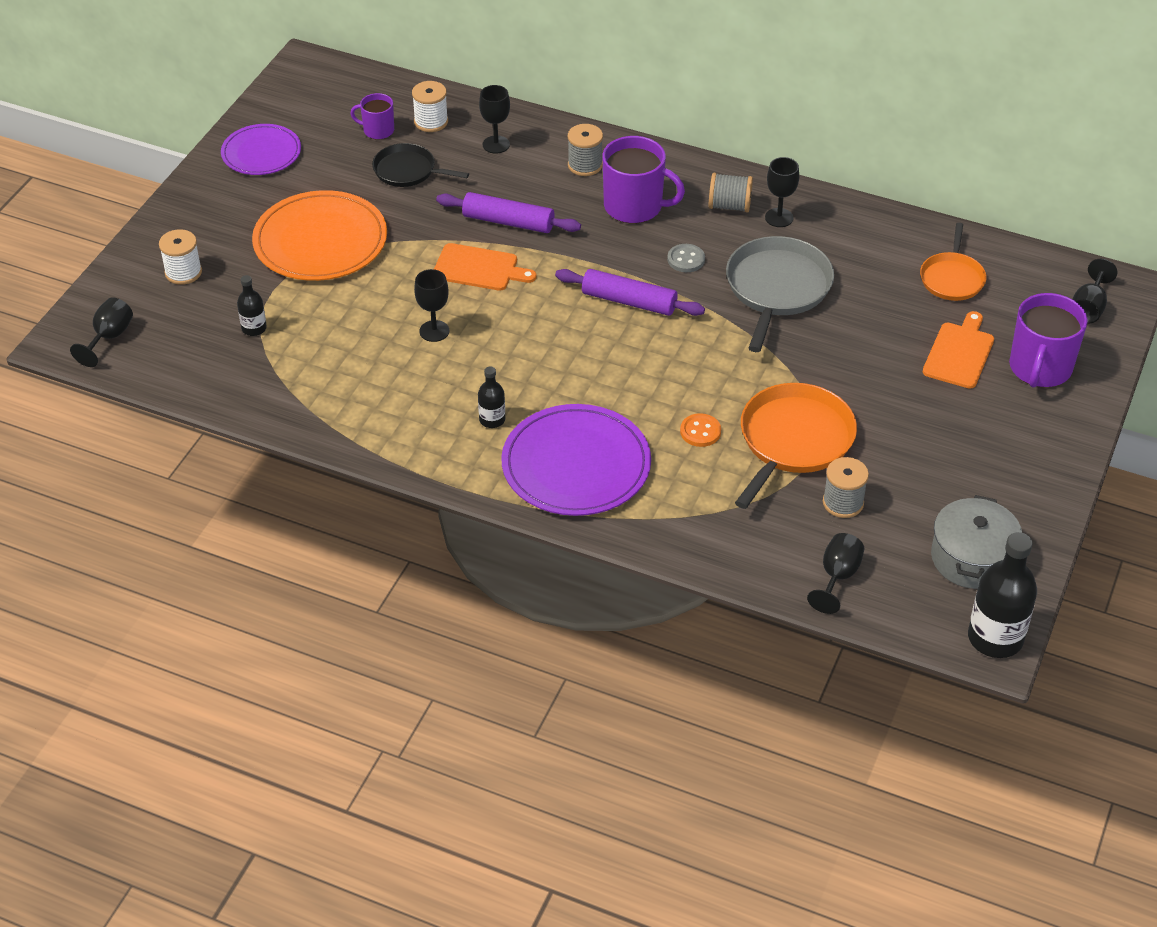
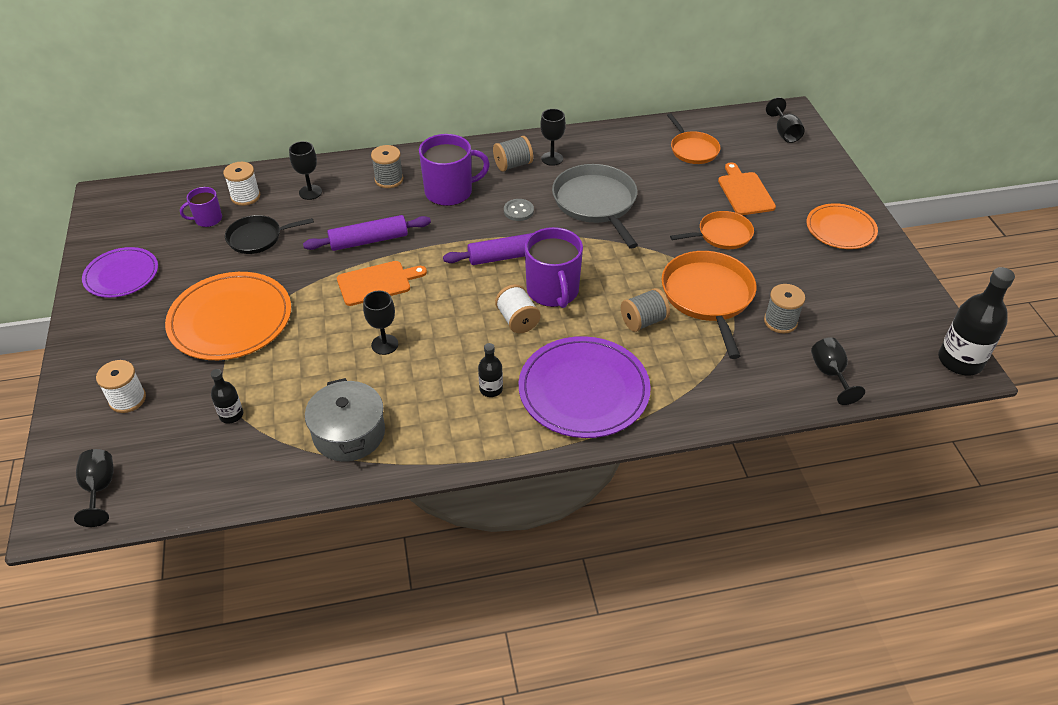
camera: 35 degrees left, 0 degrees up
orange button [680,413,721,447] -> grey spool [621,288,670,332]
grey pot [931,495,1022,589] -> grey pot moved to [305,378,385,461]
purple mug [1009,293,1088,388] -> purple mug moved to [525,227,583,308]
none -> white spool [495,284,541,333]
none -> orange pan [670,211,754,249]
none -> orange plate [807,203,878,249]

